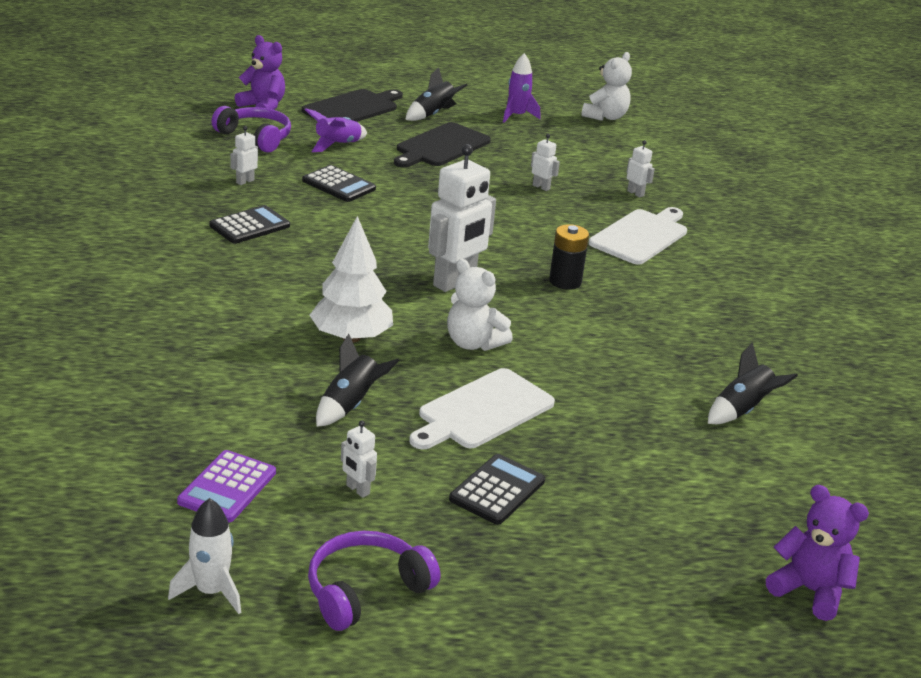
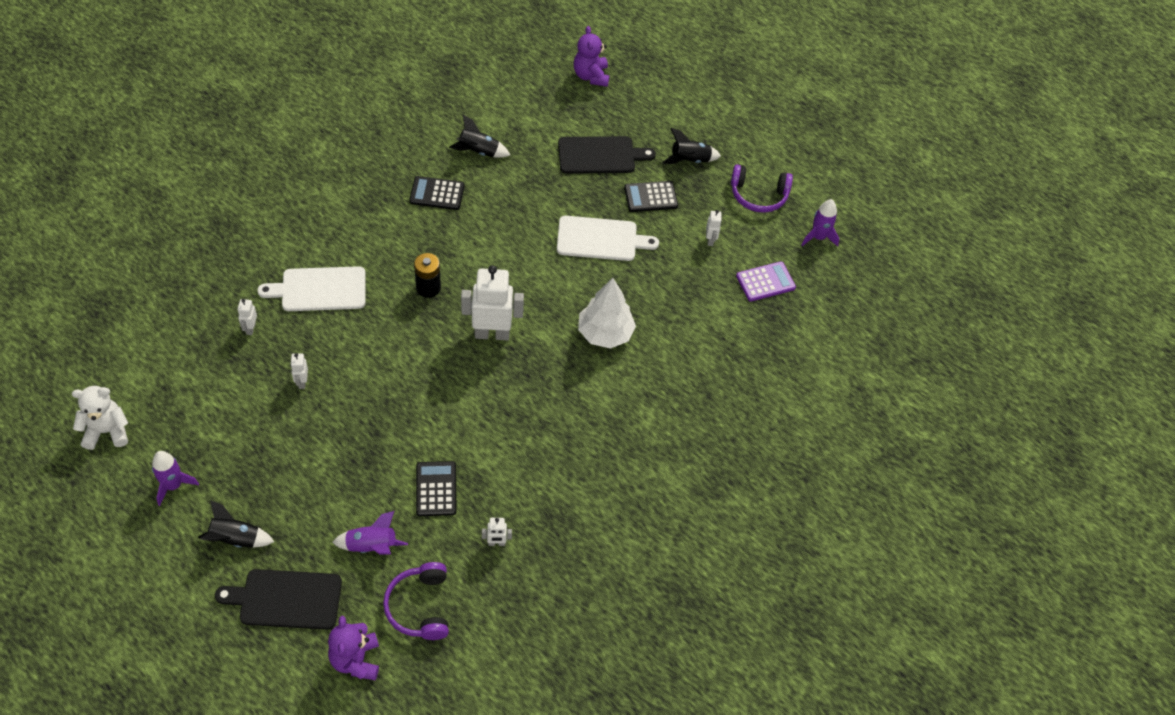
camera: 135 degrees left, 25 degrees up
white rocket [168,498,241,614] -> purple rocket [802,199,839,247]
black calculator [209,205,290,244] -> black calculator moved to [409,176,465,210]
black rocket [316,334,399,427] -> black rocket moved to [662,128,721,164]
black cutting board [394,122,491,168] -> black cutting board moved to [558,136,656,174]
white teddy bear [447,259,513,351] -> none

